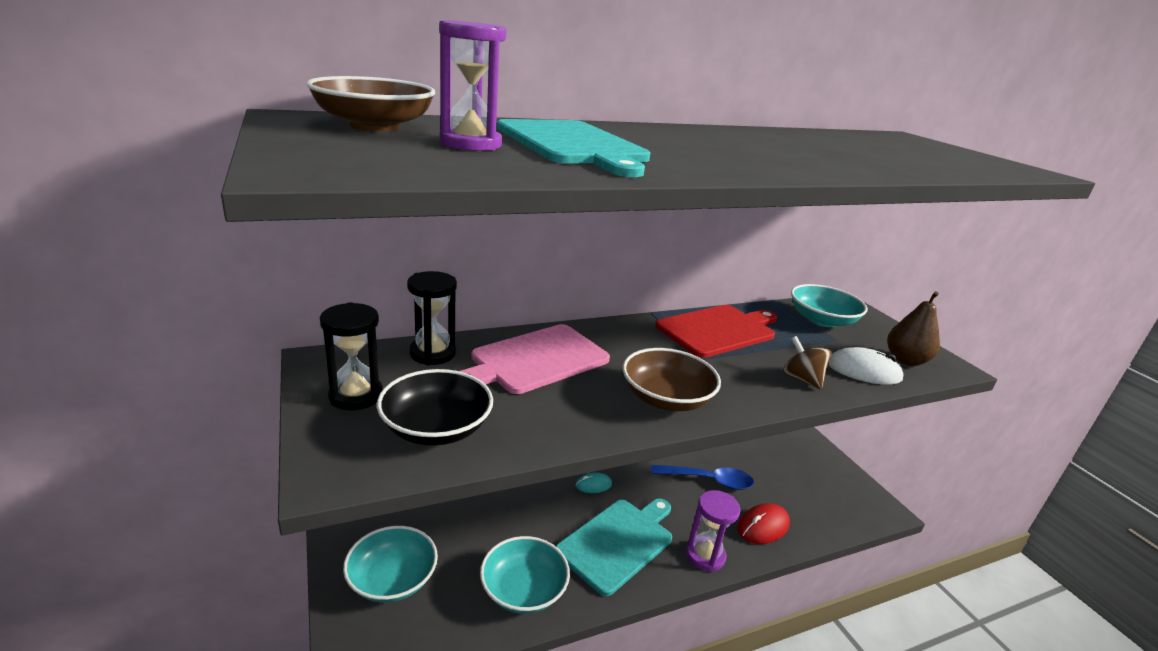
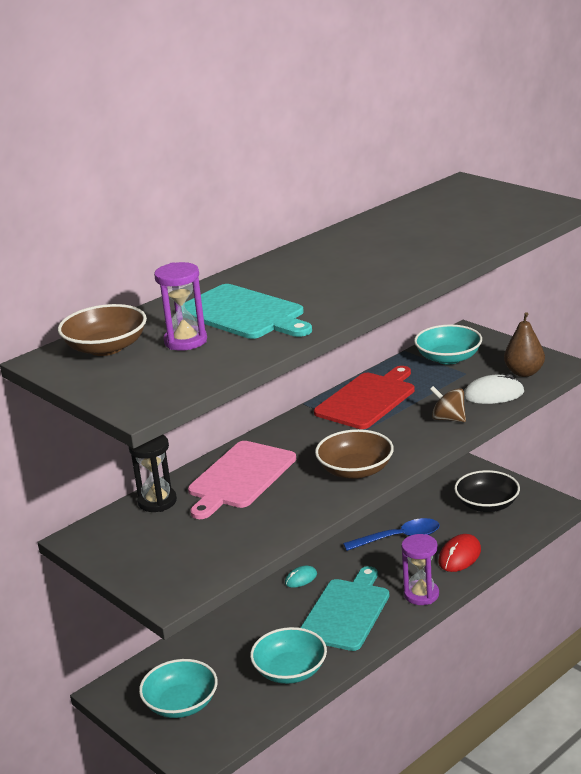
camera: 15 degrees left, 0 degrees up
black hourglass [320,302,383,410] -> none
black bowl [377,369,493,446] -> black bowl moved to [454,470,520,512]

